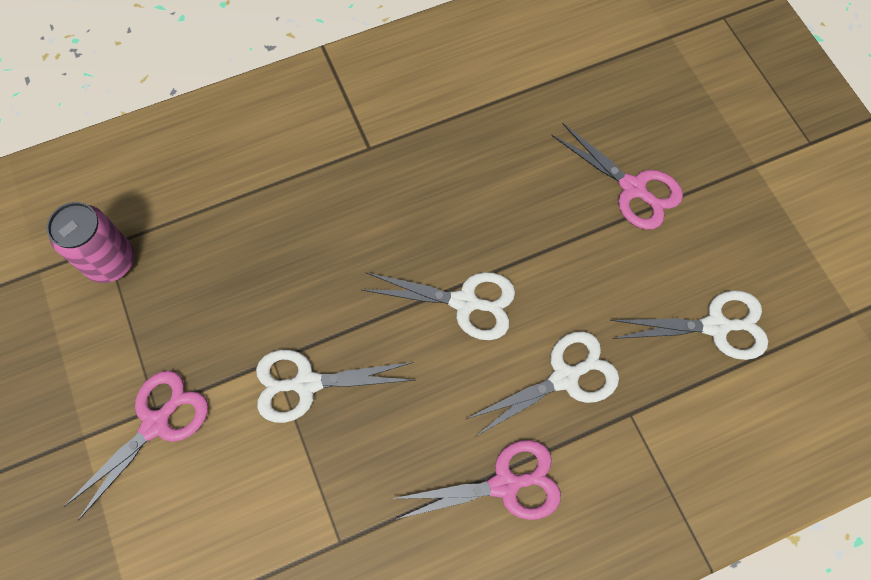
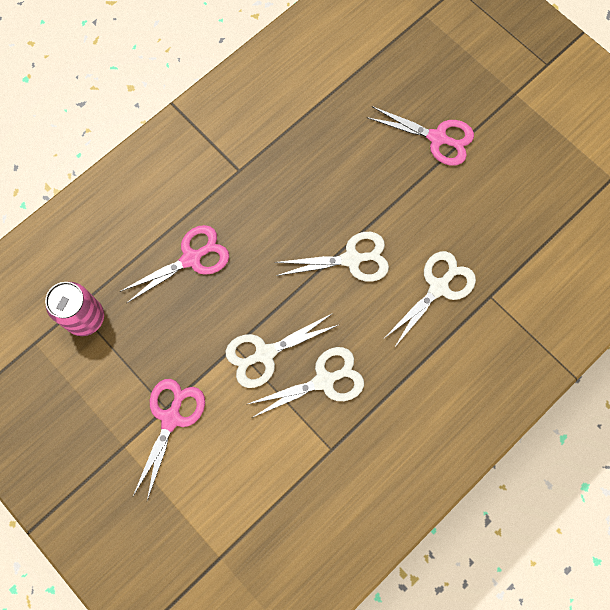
camera: 20 degrees left, 5 degrees up
pink scissors [392,440,561,520] -> pink scissors moved to [119,225,229,303]
white scissors [610,290,768,360] -> white scissors moved to [248,347,364,418]

